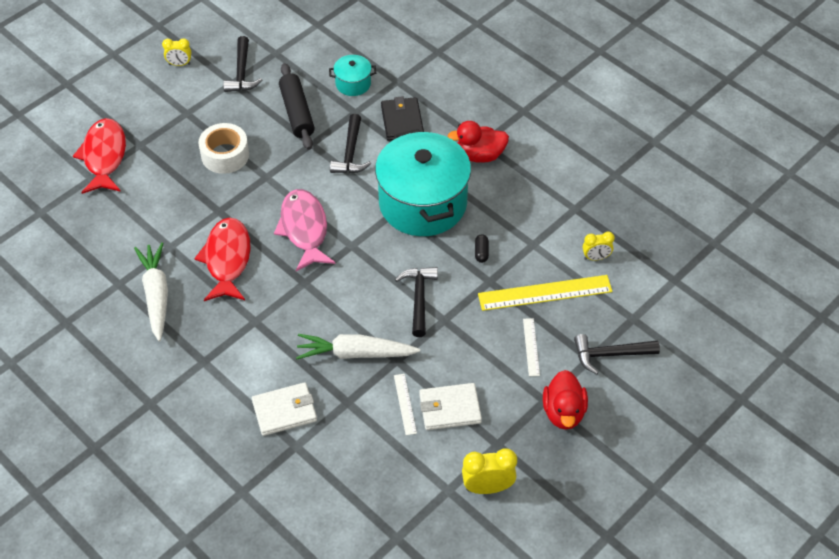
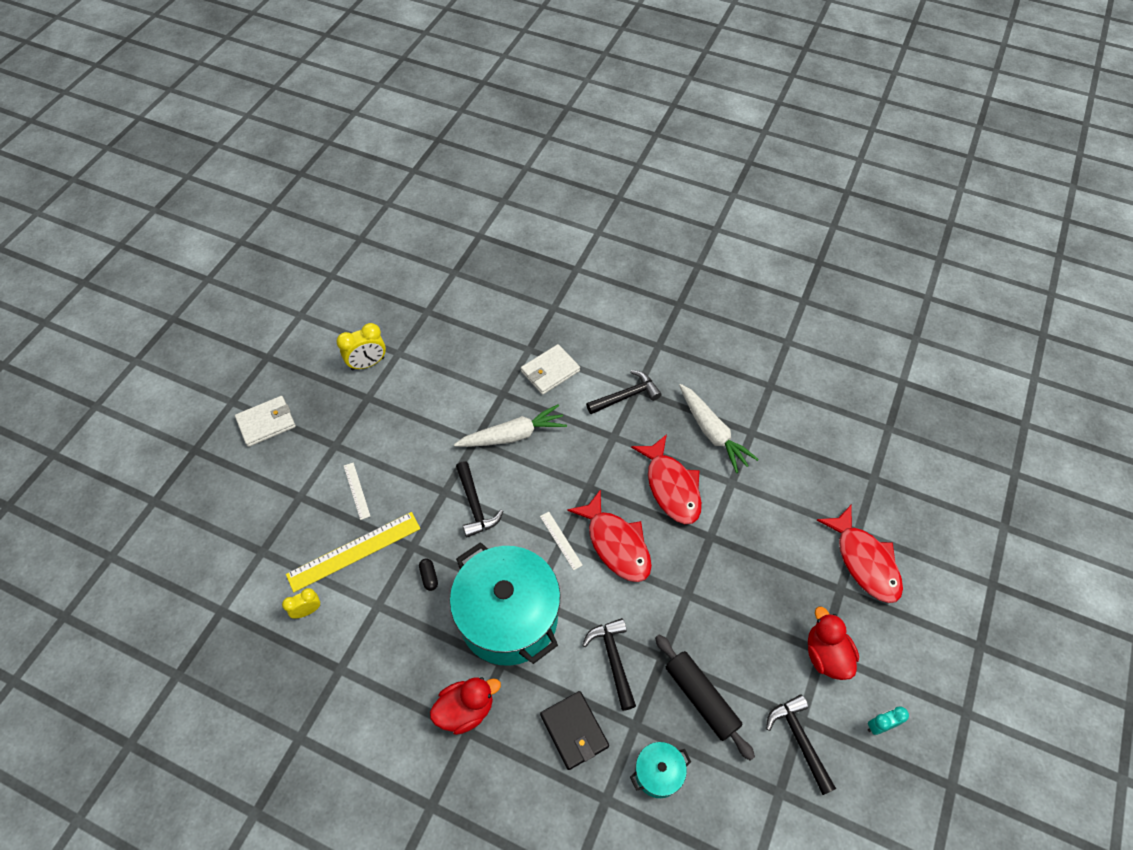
camera: 160 degrees right, 5 degrees up
yellow clock [162,39,191,66] -> turquoise clock [868,707,909,735]
white tape [198,123,249,174] -> none
pink fish [274,189,335,271] -> red fish [567,489,652,582]
white ruler [394,374,417,435] -> white ruler moved to [540,512,583,570]
white wallet [419,383,482,430] -> white wallet moved to [235,396,296,447]
red duck [543,370,588,430] -> red duck moved to [808,607,859,680]
black hammer [574,334,660,374] -> black hammer moved to [586,370,662,414]

